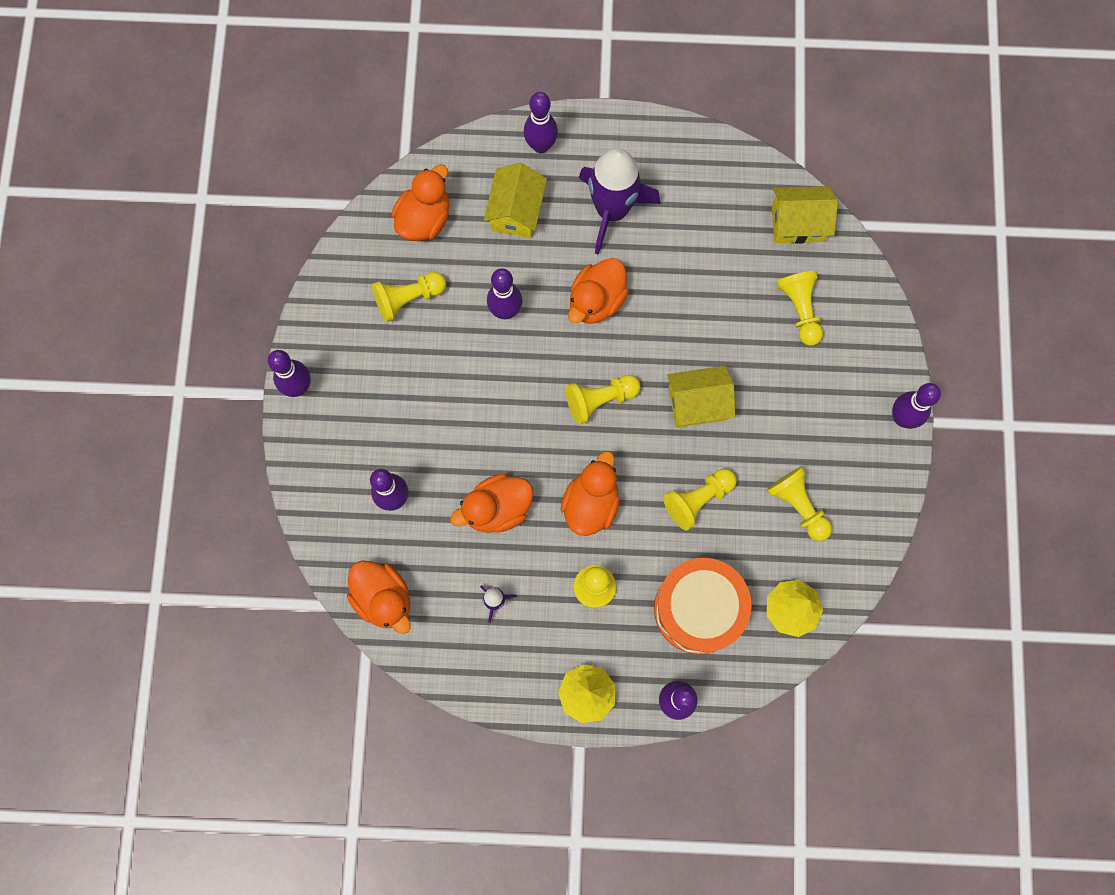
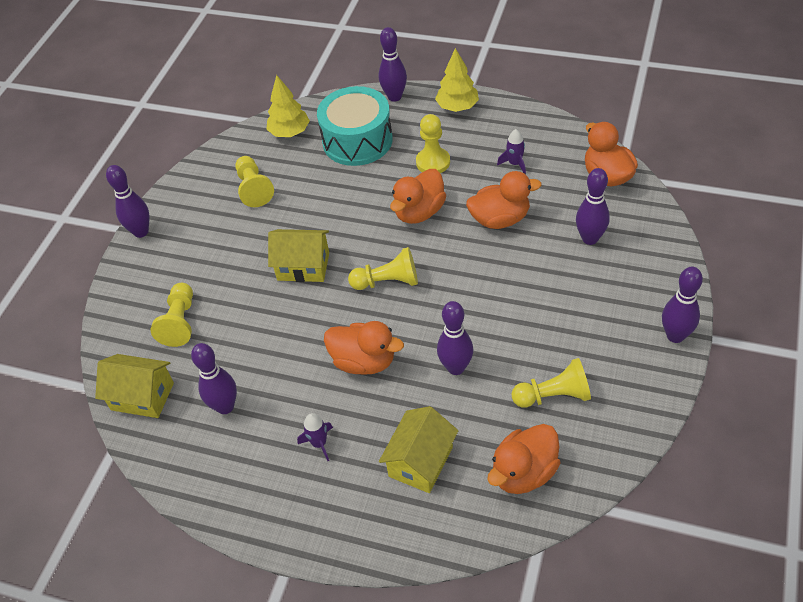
camera: 160 degrees left, 25 degrees down
purple bowling pin [524,92,558,154] -> purple bowling pin moved to [191,343,237,414]
orange duck [568,258,629,324] -> orange duck turned 60 degrees clockwise [324,321,404,375]
purple rocket [579,148,660,255] -> purple rocket [297,413,333,461], size x0.41
orange drum [654,558,752,655] -> turquoise drum [317,86,393,166]
yellow pawn [663,469,737,531] -> none

